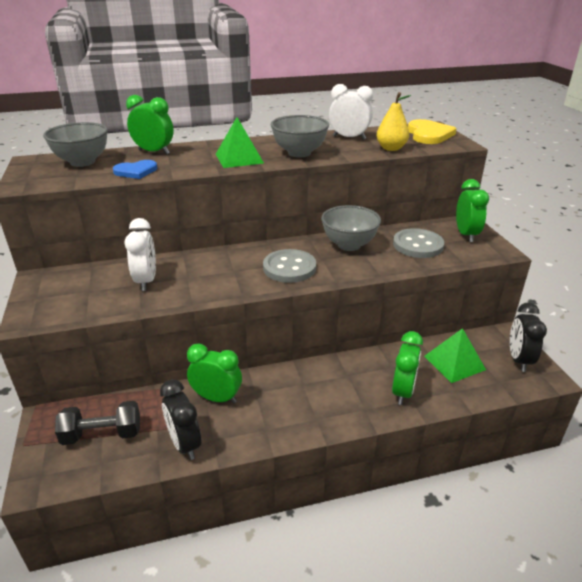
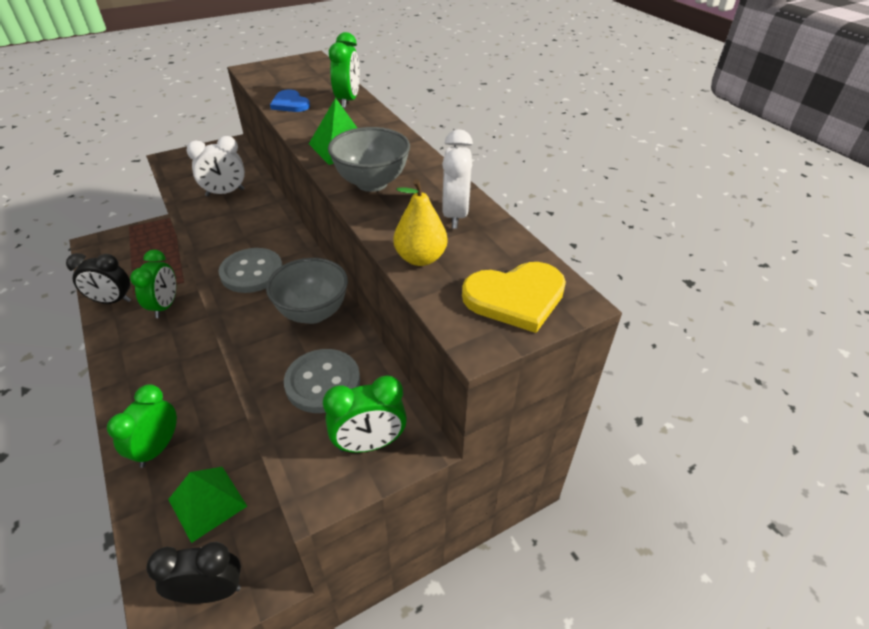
camera: 75 degrees right, 10 degrees up
grey bowl [43,122,108,167] -> none
black dumbbell [55,401,140,445] -> none
black clock [160,379,201,460] -> black clock turned 135 degrees counterclockwise [66,253,131,304]
green clock [392,331,423,405] -> green clock turned 105 degrees clockwise [107,384,177,468]

